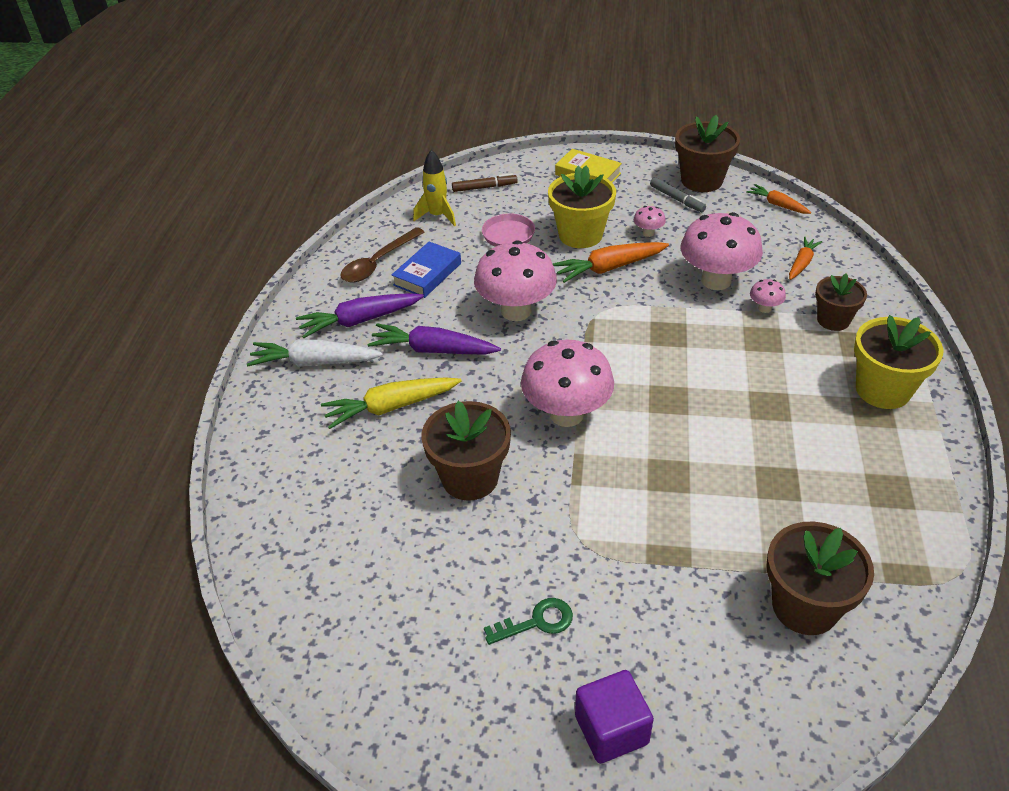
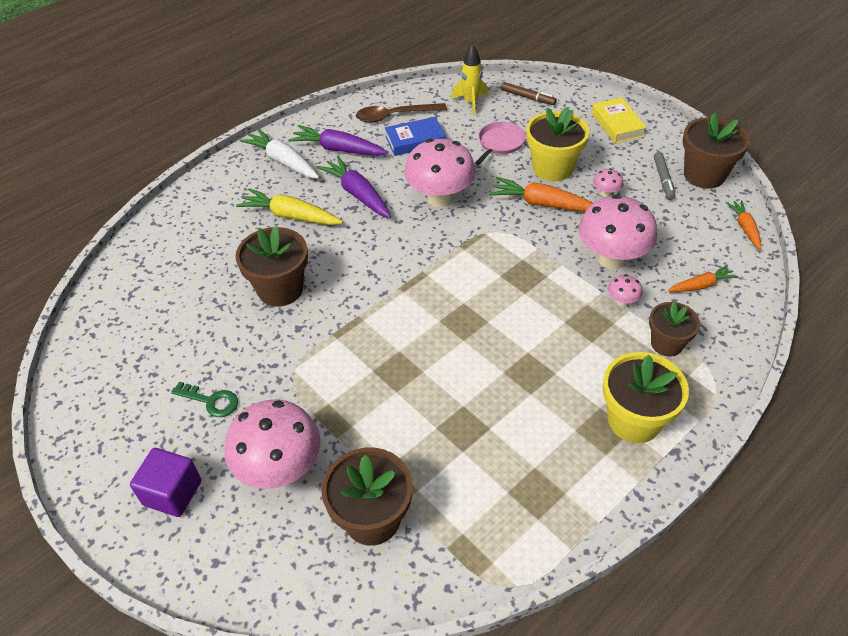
camera: 40 degrees right, 5 degrees up
pink mushroom [521,340,614,427] -> pink mushroom moved to [225,399,320,489]

